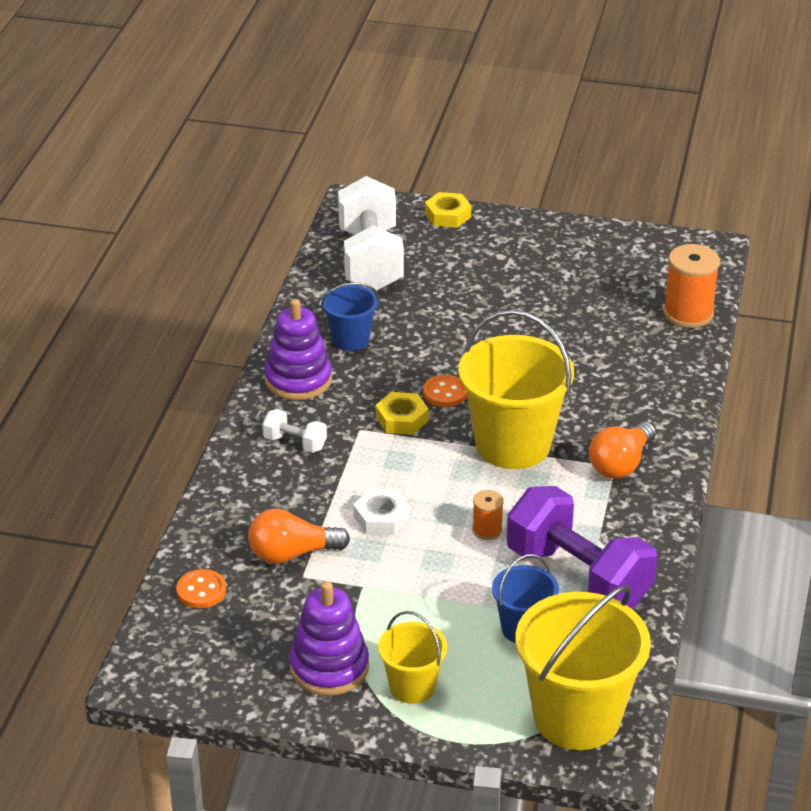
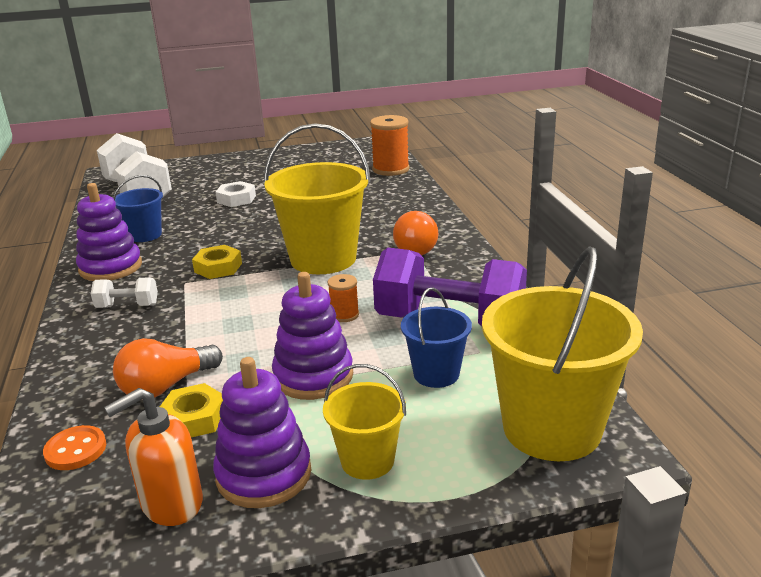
camera: 25 degrees left, 10 degrees down
white nut [353,489,410,535] -> white nut moved to [216,181,256,207]
orange button [423,375,467,407] -> none
yellow nut [425,192,471,228] -> yellow nut moved to [160,383,223,438]
none -> orange soap dispenser [104,388,203,526]
none -> purple stacking toy [272,272,353,400]

